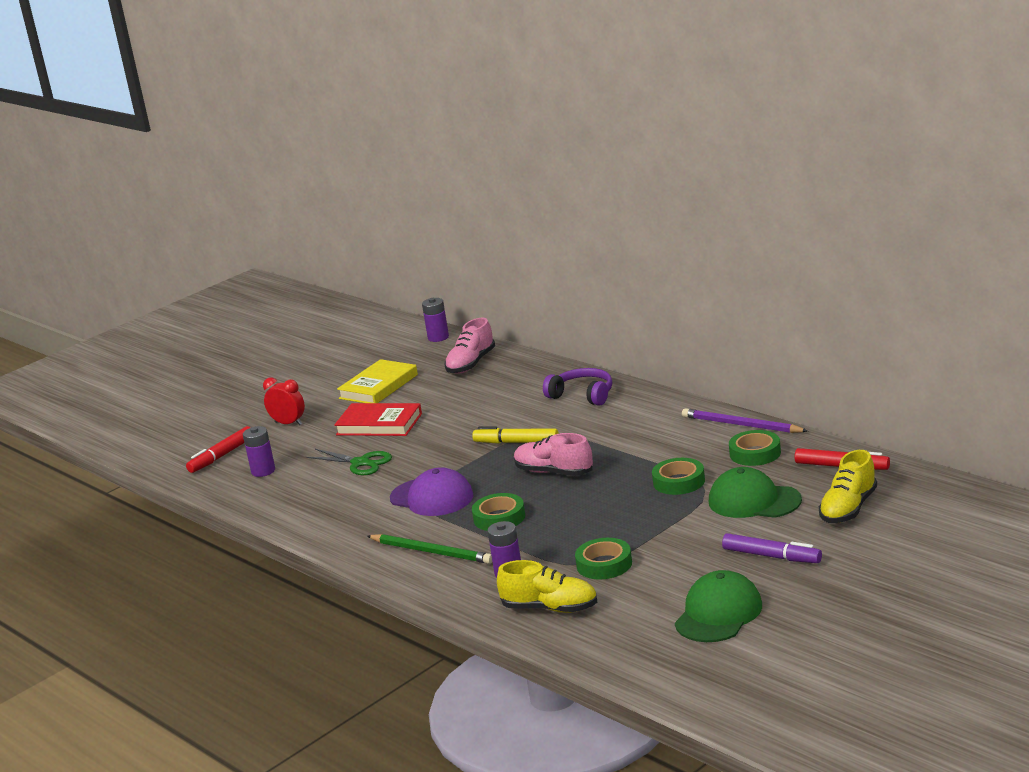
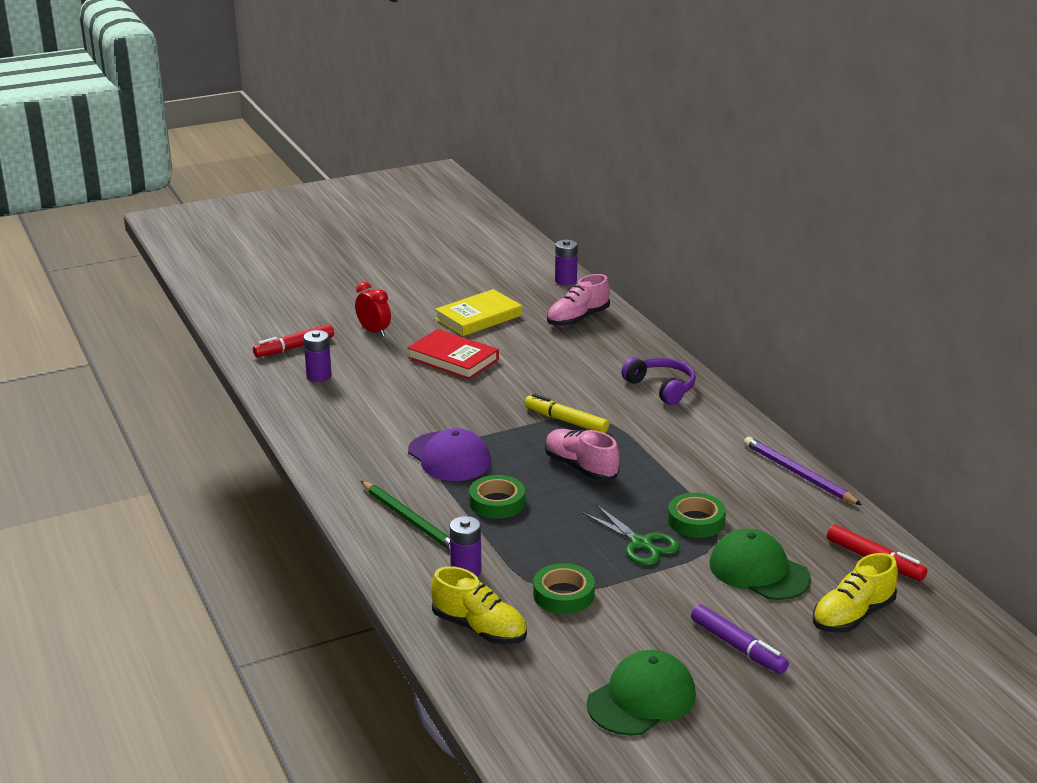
camera: 15 degrees right, 5 degrees up
green scissors [306,449,392,475] -> green scissors moved to [582,504,680,566]
green tape [729,430,781,466] -> none

